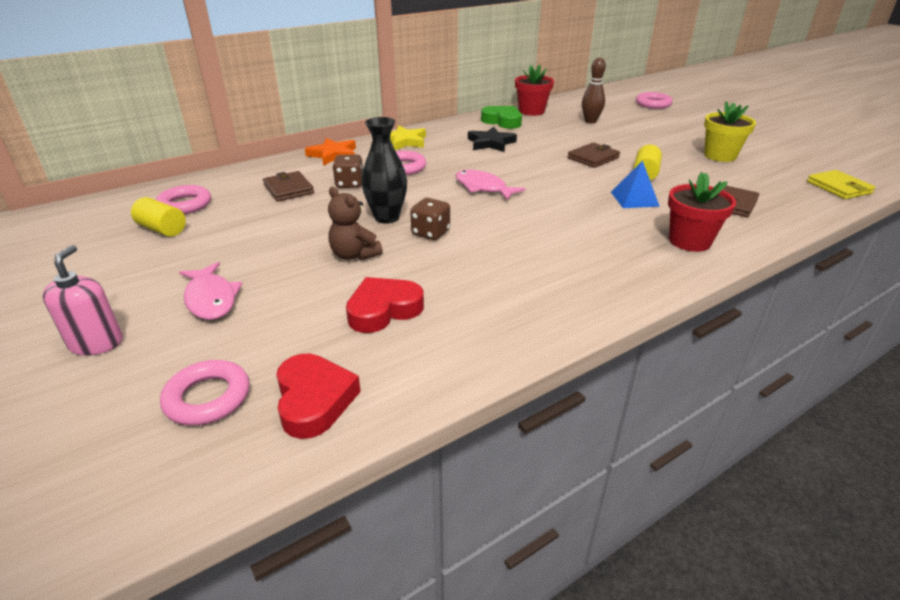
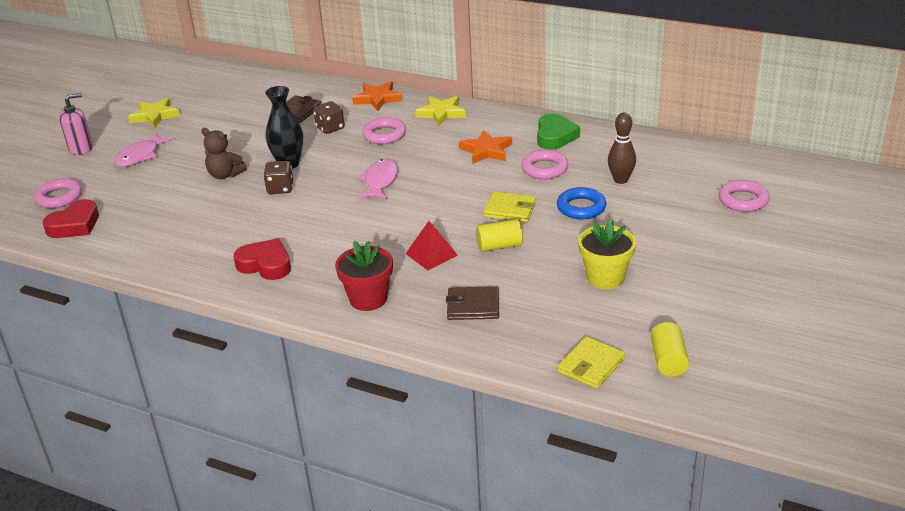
camera: 60 degrees right, 0 degrees up
yellow cylinder [131,197,186,237] -> yellow cylinder moved to [651,322,689,377]
pink ring [156,185,211,214] -> pink ring moved to [521,150,568,179]
brown teddy bear [328,187,383,260] -> brown teddy bear turned 75 degrees counterclockwise [201,128,247,179]
red heart [346,277,424,333] -> red heart moved to [234,238,291,280]
black star [468,127,517,152] -> orange star [459,130,512,164]
red flower pot [515,65,554,116] -> none
brown wallet [568,143,620,168] -> yellow wallet [483,191,536,223]
blue pyramid [611,160,660,208] -> red pyramid [405,221,458,270]
none -> yellow star [128,98,180,128]
none -> blue ring [557,187,606,220]

